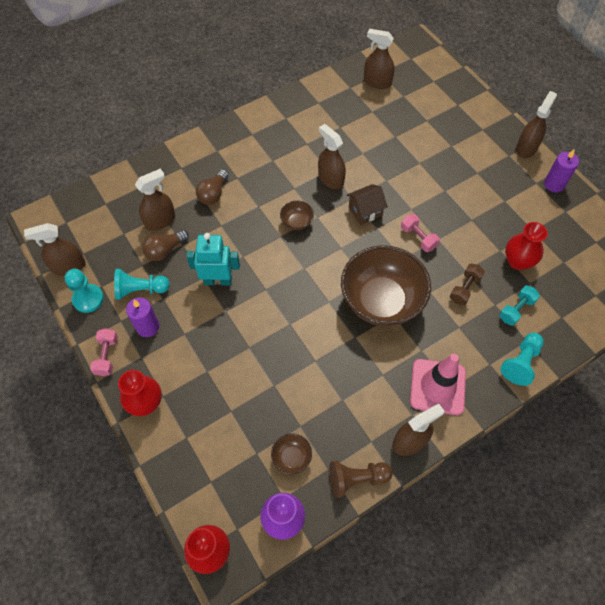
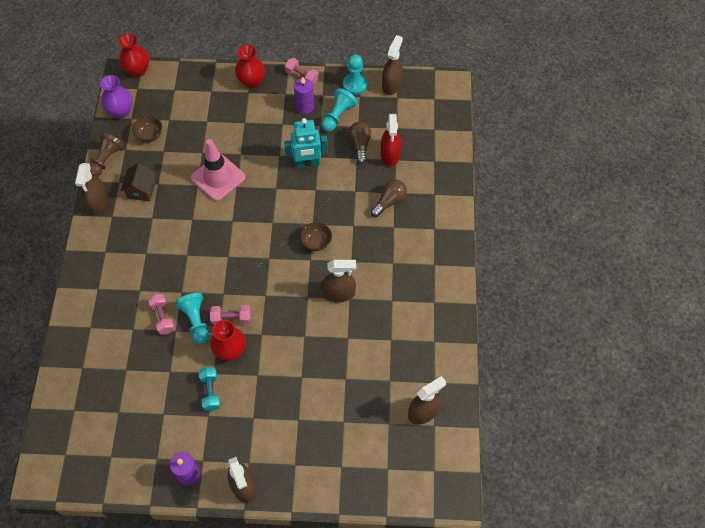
camera: 125 degrees right, 0 degrees up
brown spray bottle [135,169,175,231] -> red spray bottle [381,114,401,166]
turquoise robot [186,233,240,286] -> turquoise robot turned 45 degrees clockwise [284,118,328,168]
brown light bulb [196,169,228,205] -> brown light bulb turned 75 degrees clockwise [371,180,407,217]
brown bowl [341,245,431,326] -> none
brown house [347,184,388,225] -> brown house moved to [121,163,156,201]
pink traffic cone [410,354,466,415] -> pink traffic cone moved to [191,139,246,201]
brown dumbbell [450,264,485,305] -> pink dumbbell [148,294,175,335]
turquoise dumbbell [499,285,540,326] -> turquoise dumbbell moved to [199,367,221,411]
turquoise pawn [500,333,544,386] -> turquoise pawn moved to [175,293,209,344]
red vase [505,222,548,270] -> red vase moved to [210,320,246,361]

